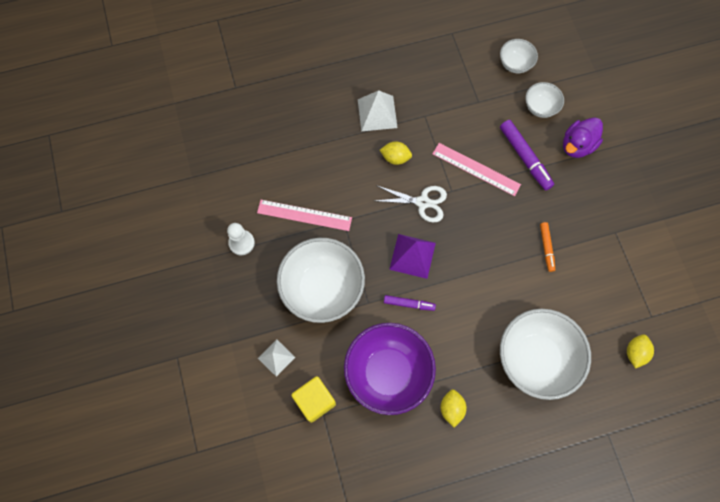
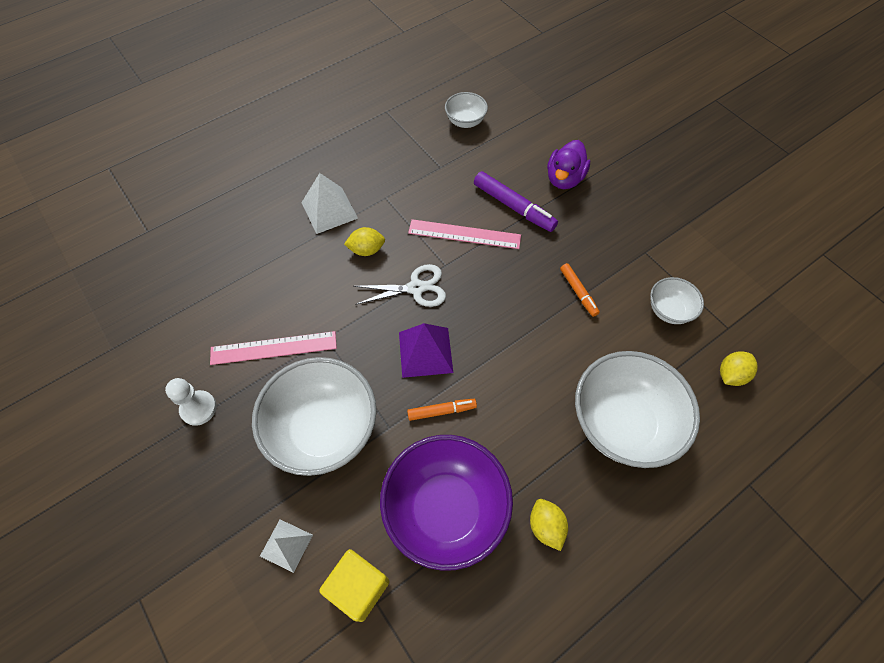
camera: 20 degrees left, 10 degrees down
purple marker [384,295,436,311] -> orange marker [407,399,477,421]
white bowl [525,82,564,118] -> white bowl moved to [650,277,704,324]
yellow lemon [627,334,654,369] -> yellow lemon turned 45 degrees clockwise [720,351,758,386]

